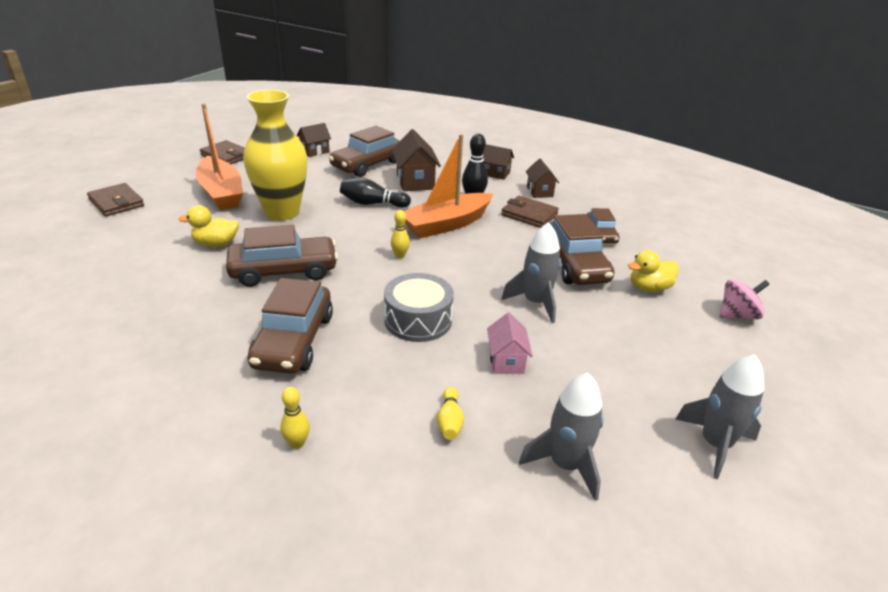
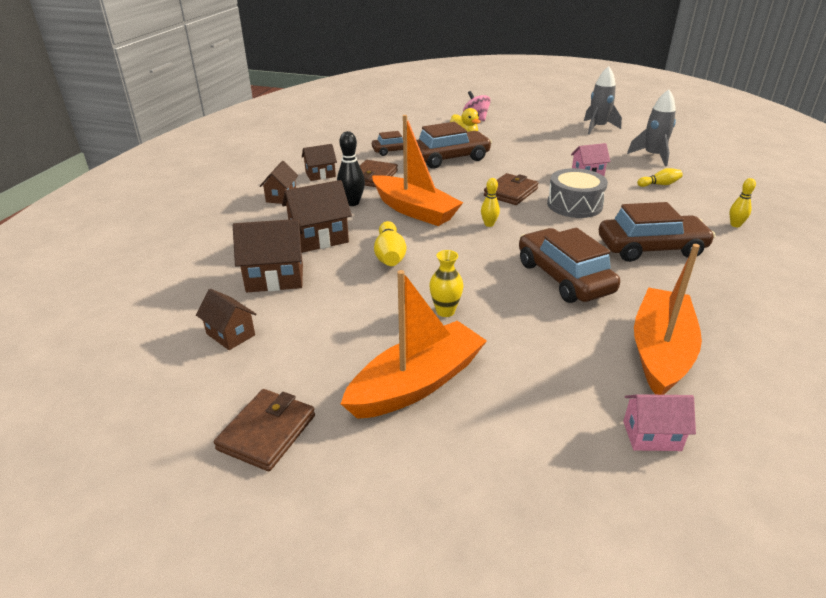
camera: 100 degrees left, 0 degrees up
brown wallet [87,183,144,217] -> brown wallet moved to [484,173,539,205]
yellow duck [179,205,239,247] -> none
yellow vase [243,90,307,221] -> yellow vase [429,250,463,317], size x0.42
brown car [329,126,400,177] -> brown house [233,219,303,292]
black bowling pin [340,178,411,208] -> yellow bowling pin [374,221,406,266]
grey rocket [501,222,561,323] -> none
none -> pink house [623,394,696,451]
none -> orange boat [634,244,702,395]

